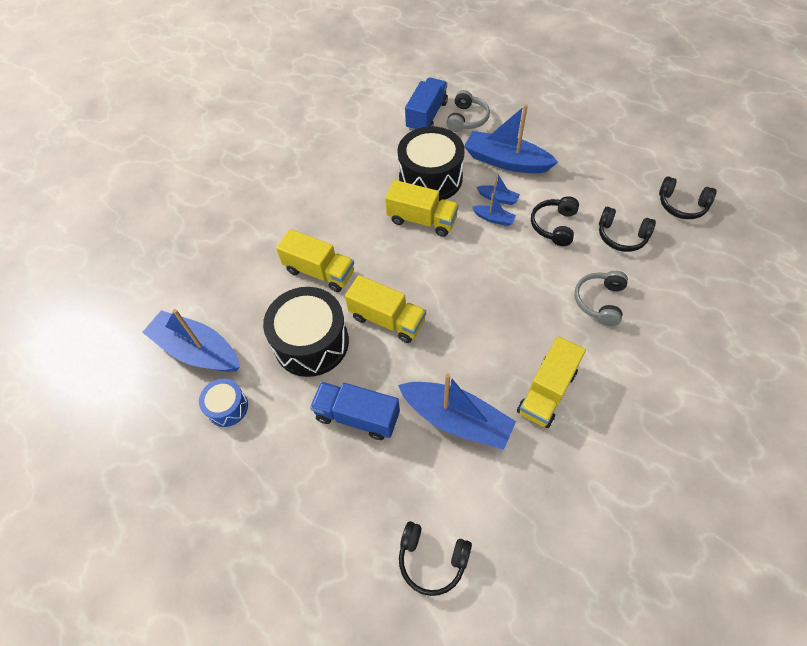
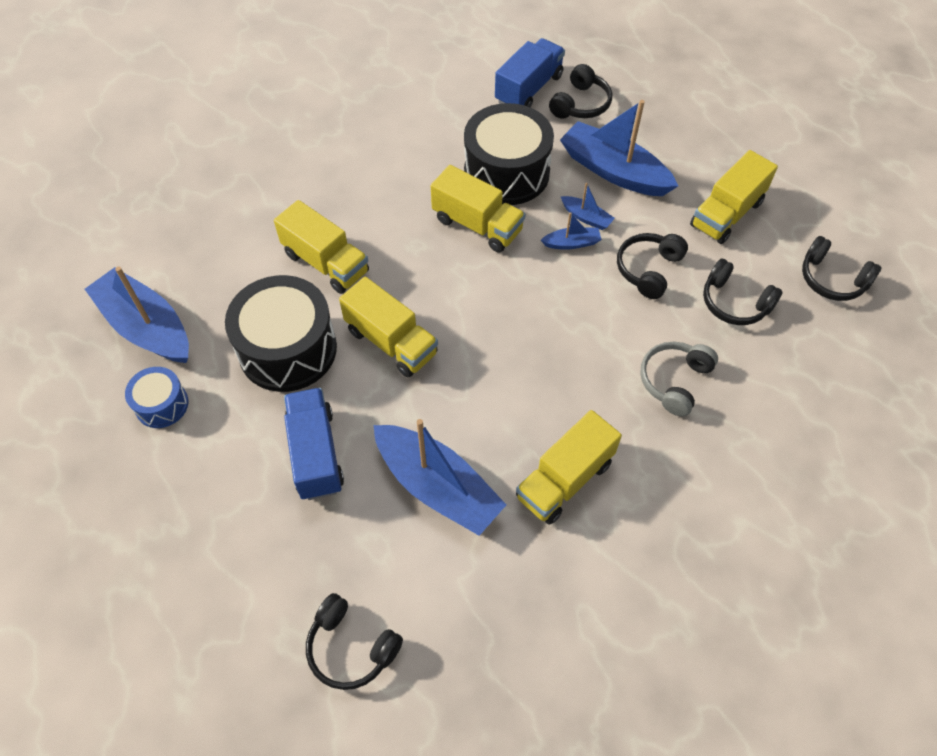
camera: 10 degrees right, 0 degrees up
blue truck [310,382,400,440] -> blue truck turned 45 degrees clockwise [284,388,344,500]
grey headphones [446,90,490,132] -> black headphones [549,64,612,119]
blue boat [472,193,516,226] -> blue boat turned 45 degrees counterclockwise [541,212,602,250]
none -> yellow truck [690,150,778,244]

